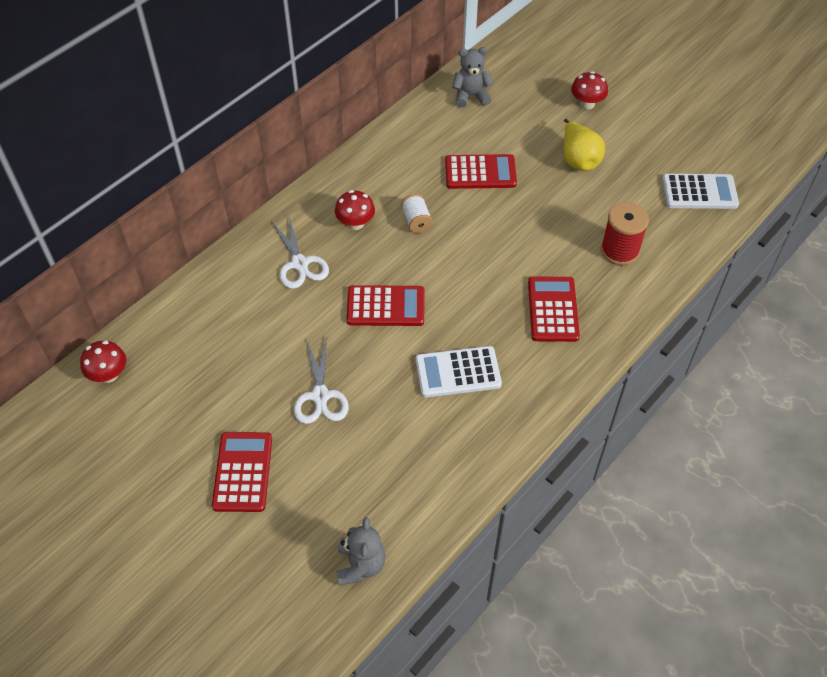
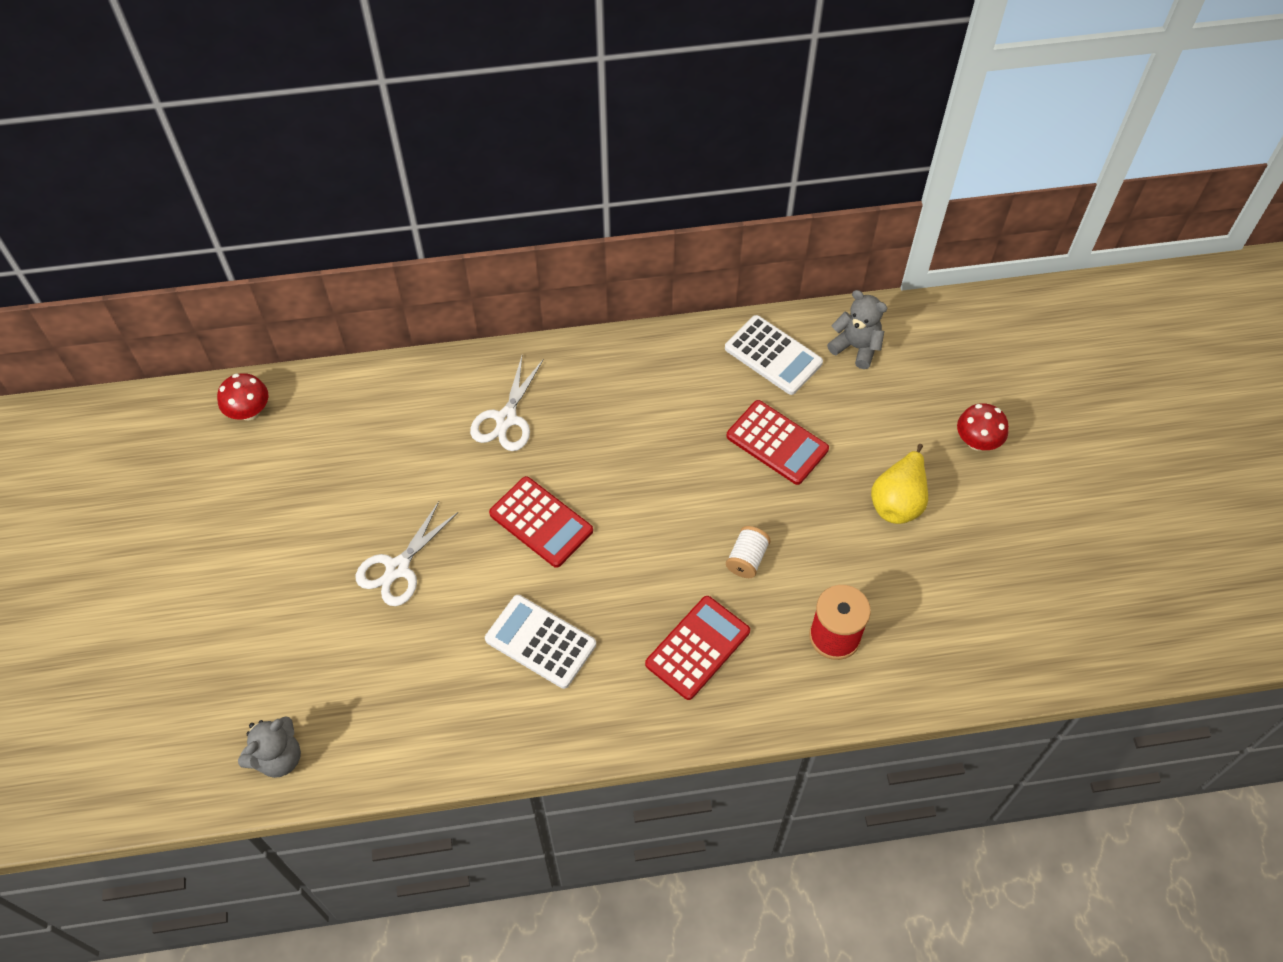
camera: 40 degrees right, 5 degrees up
red calculator [212,432,272,512] -> none
red mushroom [335,190,375,230] -> none
white spool [401,194,433,233] -> white spool moved to [726,526,771,578]
white calculator [662,174,739,209] -> white calculator moved to [725,315,823,395]

